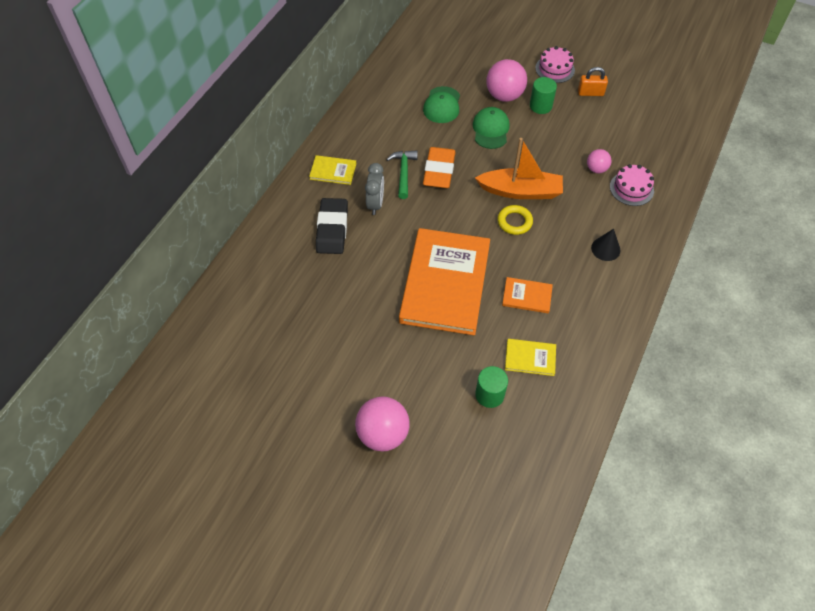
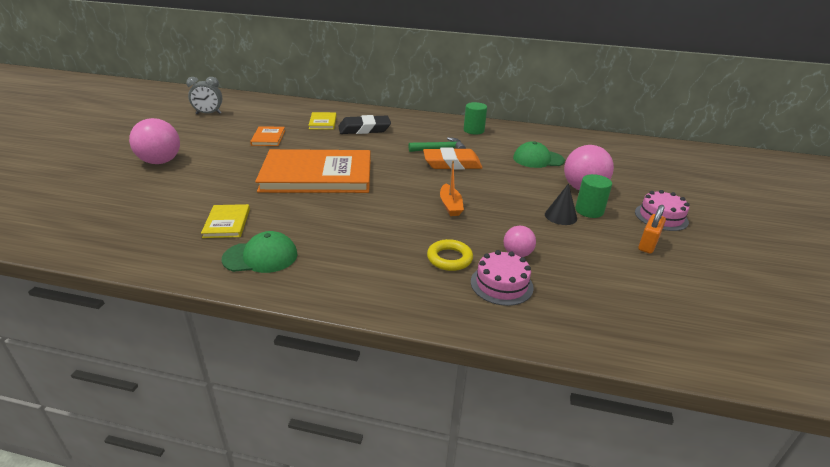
camera: 75 degrees right, 25 degrees down
yellow book [309,155,356,185] -> yellow book moved to [308,112,336,129]
grey clock [365,163,384,215] -> grey clock moved to [186,77,222,114]
green cap [473,107,510,149] -> green cap moved to [222,231,298,273]
orange boat [475,138,563,199] -> orange boat [440,161,464,216], size x0.56
green cylinder [475,366,508,408] -> green cylinder moved to [464,102,487,135]
yellow ring [497,205,533,235] -> yellow ring moved to [427,239,473,271]
orange book [502,277,553,314] -> orange book moved to [250,126,285,146]
orange padlock [578,67,608,96] -> orange padlock turned 45 degrees clockwise [638,205,666,254]
black cone [591,229,620,261] -> black cone moved to [545,183,577,225]

